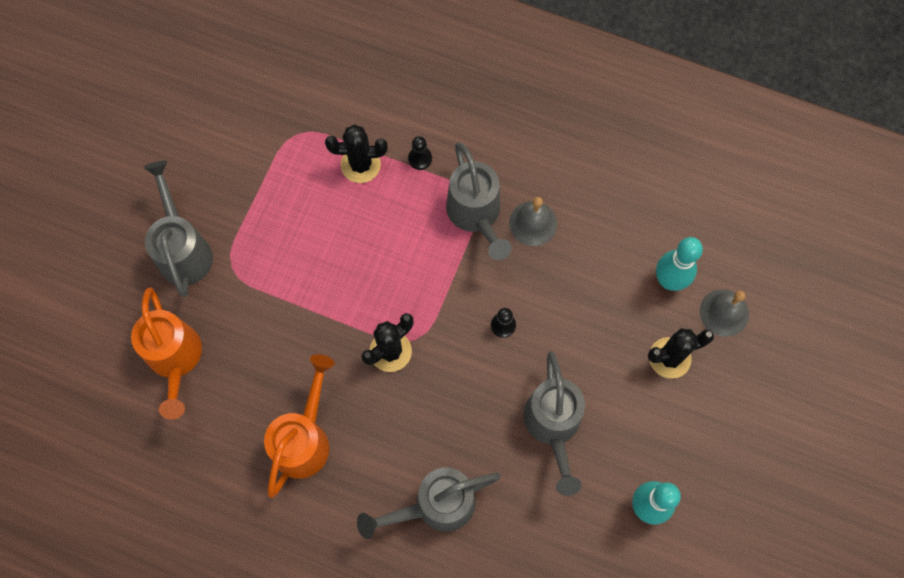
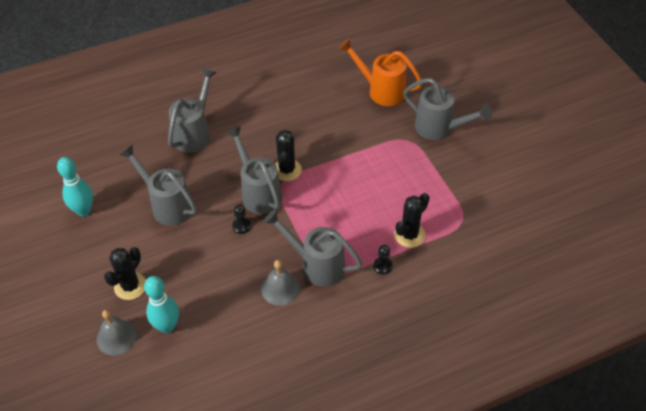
camera: 135 degrees right, 20 degrees down
orange watering can [264,354,335,498] -> none
none -> grey watering can [226,126,282,214]

